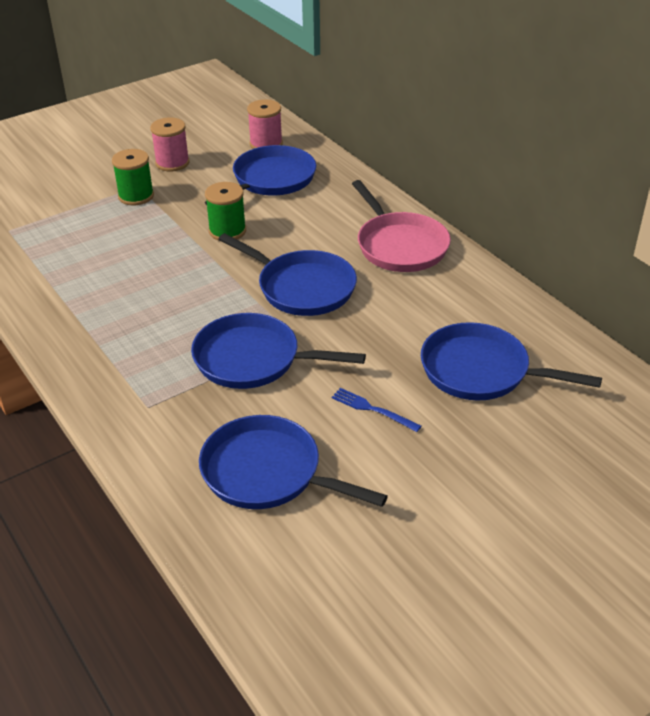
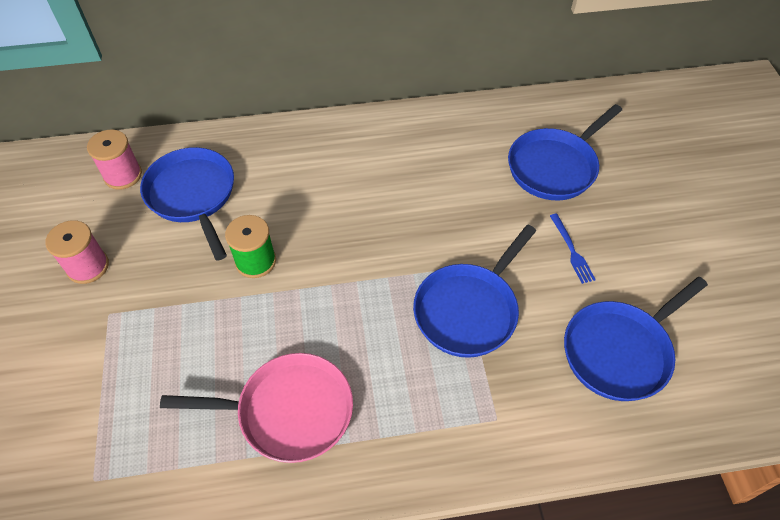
camera: 65 degrees left, 15 degrees up
green spool [112,149,154,205] -> none
blue pan [218,233,357,316] -> none
blue fork [332,388,421,432] -> blue fork turned 75 degrees counterclockwise [550,214,596,284]
pink pan [352,180,451,272] -> pink pan moved to [160,353,353,463]

